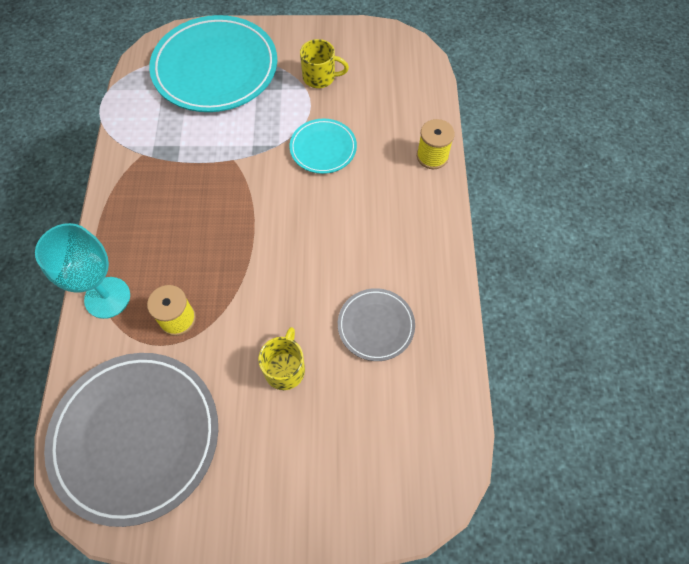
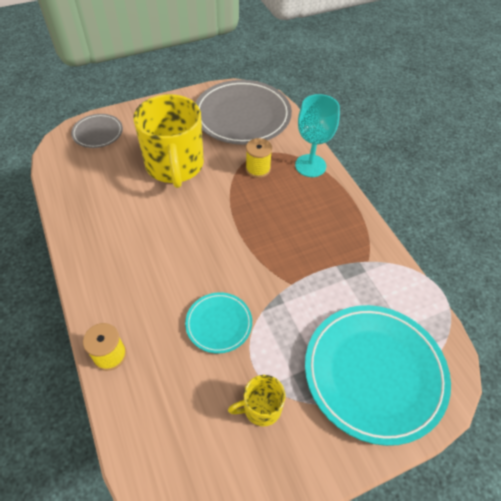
camera: 155 degrees right, 10 degrees down
yellow mug [258,327,305,390] -> yellow mug [133,94,204,188], size x2.17
grey plate [338,288,415,361] -> grey plate moved to [71,114,123,148]

